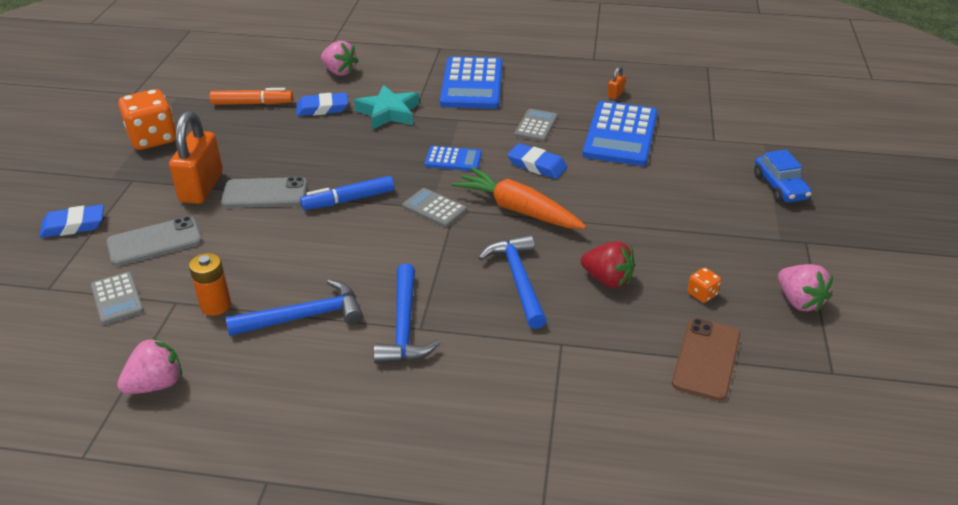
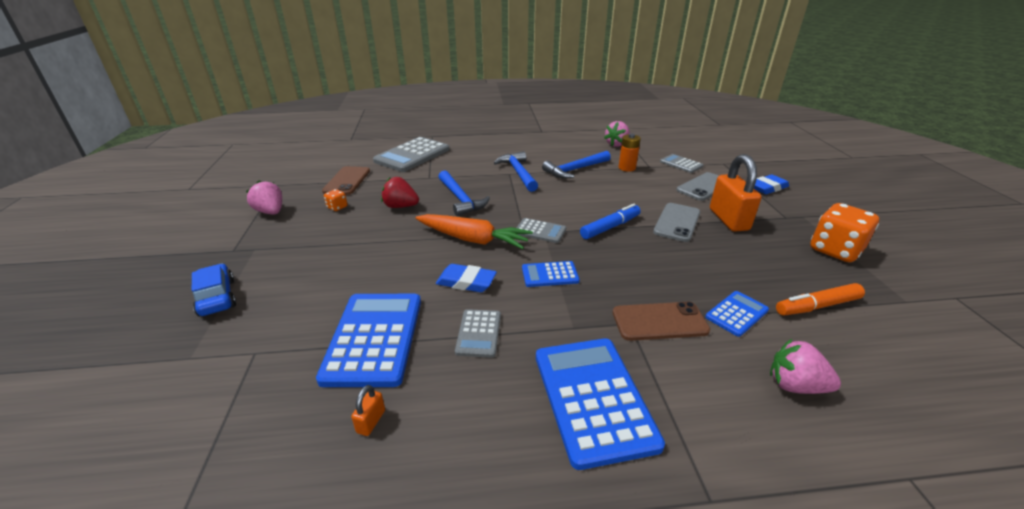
camera: 165 degrees right, 5 degrees down
grey phone [221,177,308,208] -> grey phone turned 45 degrees counterclockwise [653,203,700,242]
blue eraser [296,93,348,116] -> blue calculator [705,291,769,337]
turquoise star [354,85,419,130] -> brown phone [613,302,710,341]
none -> grey calculator [373,137,450,172]

